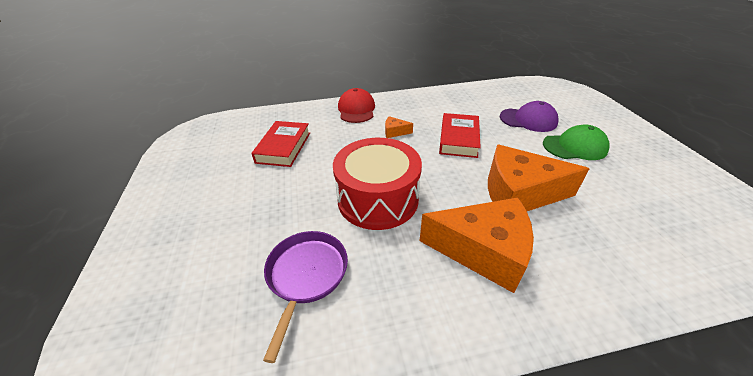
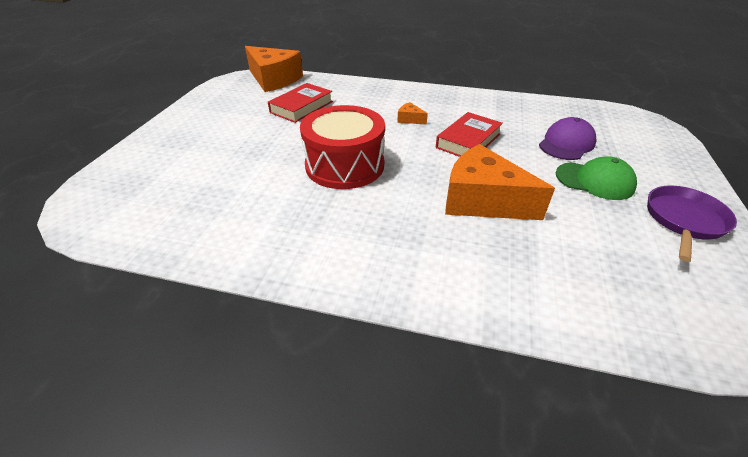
camera: 25 degrees right, 0 degrees up
purple pan [263,231,348,363] -> purple pan moved to [647,186,737,262]
red cap [338,88,375,123] -> none
orange cheese [420,198,534,293] -> orange cheese moved to [245,46,303,92]
purple cap [500,101,559,132] -> purple cap turned 90 degrees counterclockwise [539,117,597,160]

